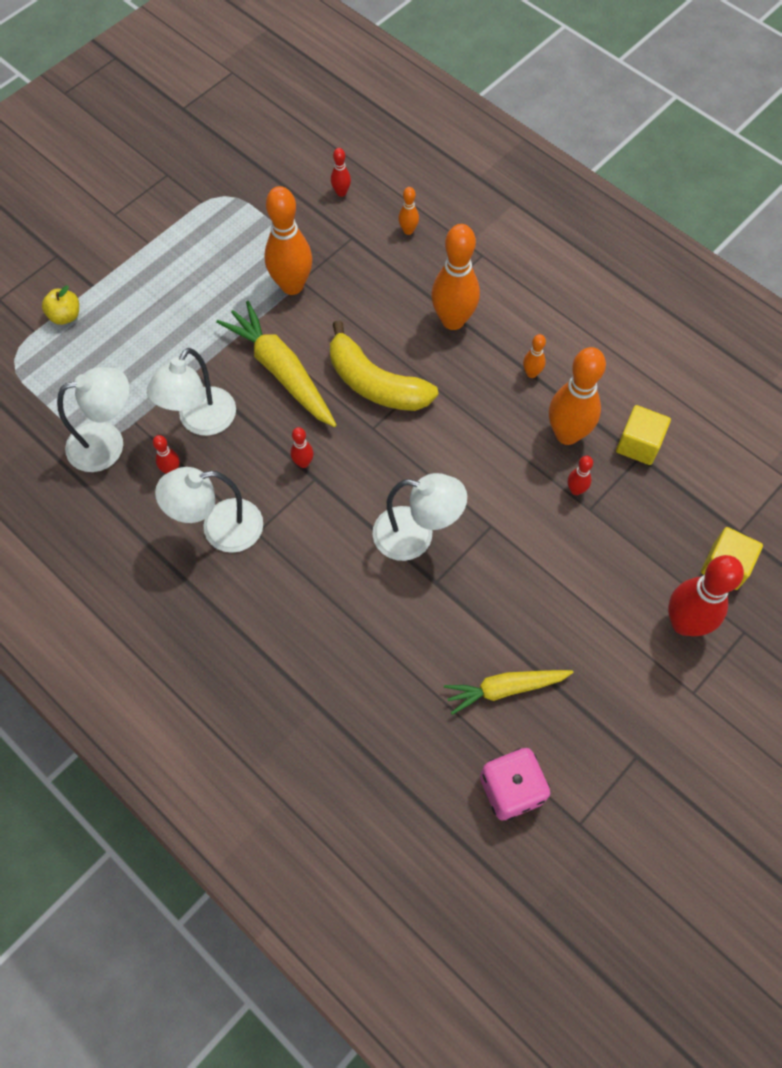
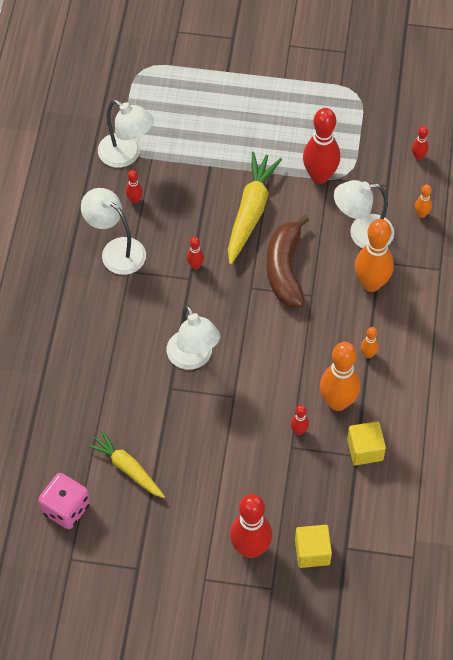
camera: 55 degrees right, 5 degrees down
yellow apple [42,285,79,325] -> none
white lamp [147,348,236,436] -> white lamp moved to [334,180,394,248]
orange bowling pin [264,186,312,295] -> red bowling pin [303,108,340,184]
yellow banana [330,320,438,411] -> brown banana [266,215,309,307]

